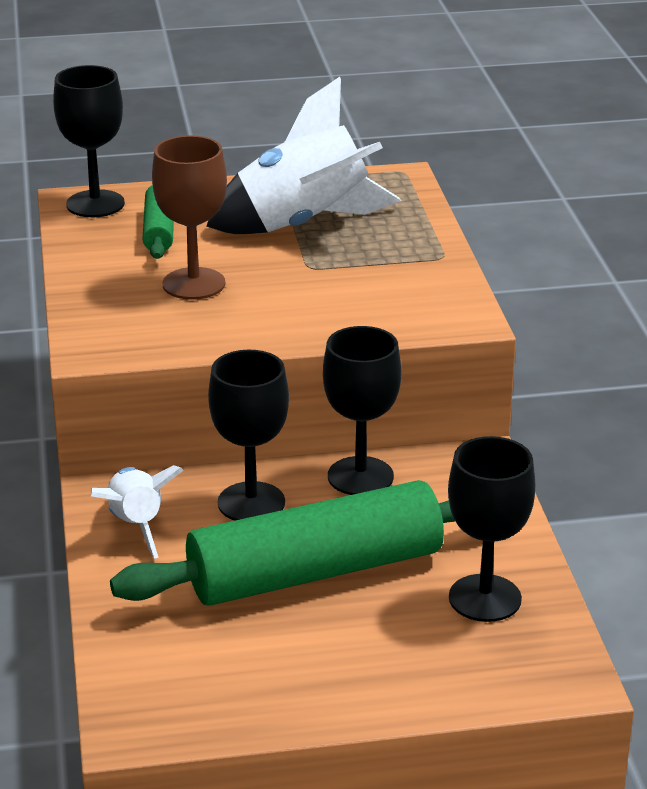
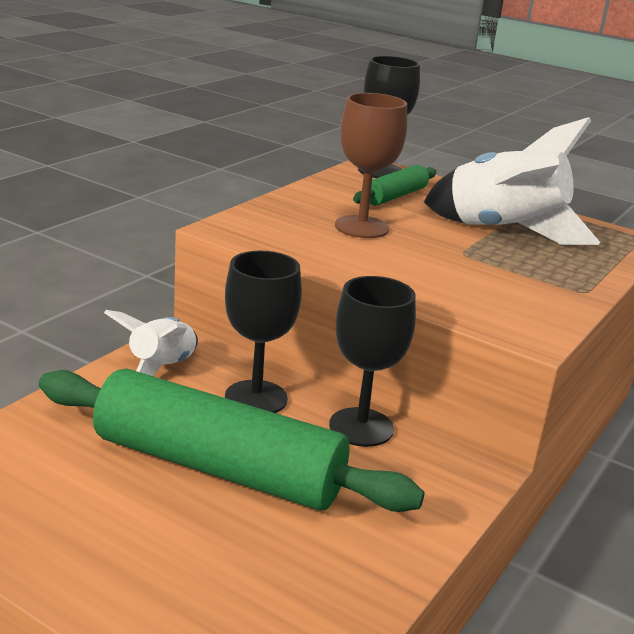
camera: 40 degrees right, 5 degrees down
black goblet [448,436,536,622] -> none

